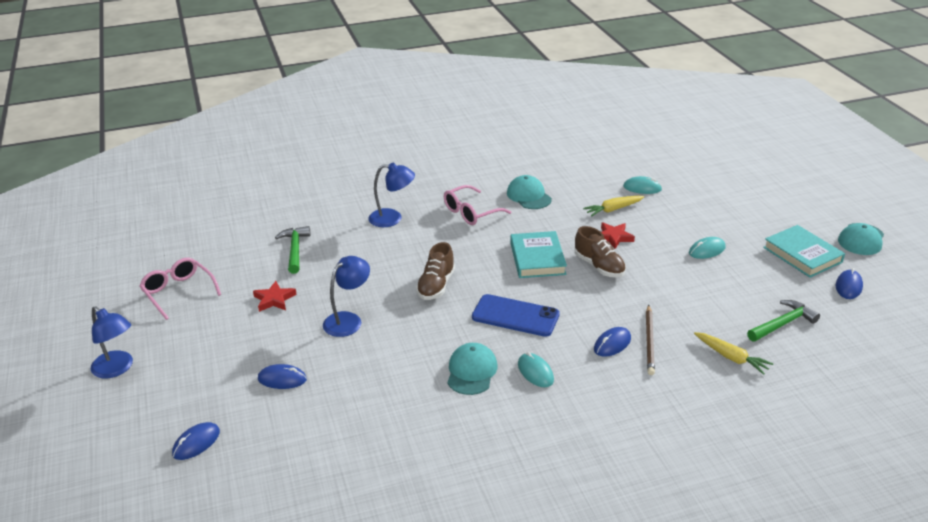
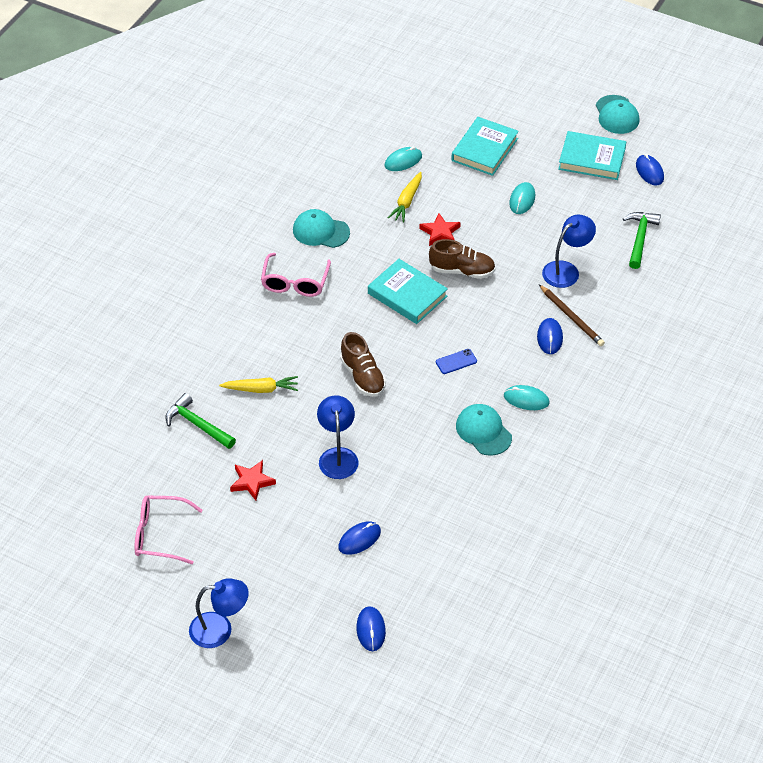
camera: 45 degrees left, 15 degrees up
blue lamp [369,163,415,227] -> blue lamp moved to [542,215,596,288]
blue phone [472,294,560,337] -> blue phone [436,349,477,374], size x0.48
yellow carrot [694,332,773,375] -> yellow carrot moved to [219,376,298,393]
none -> turquoise book [451,117,519,176]

